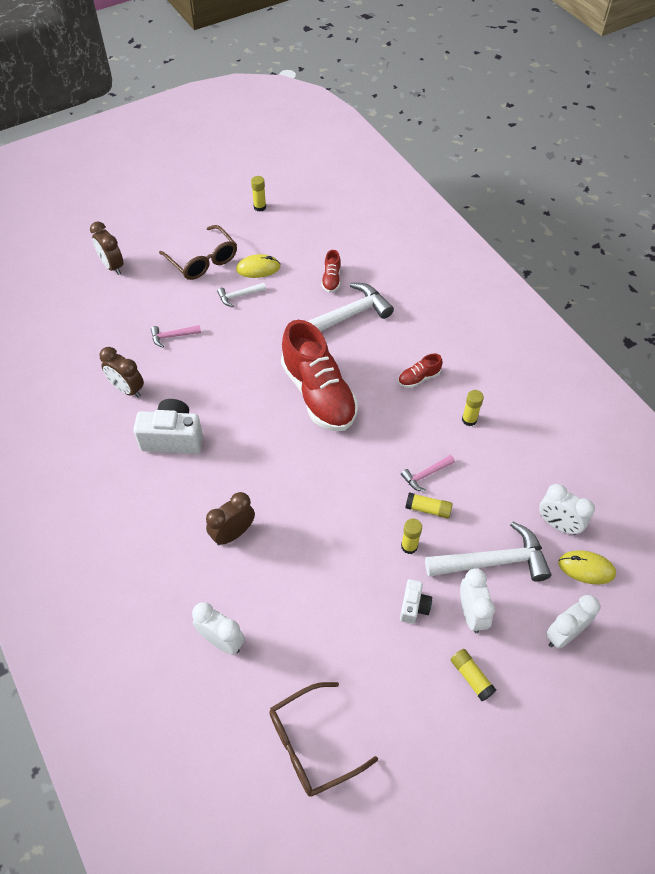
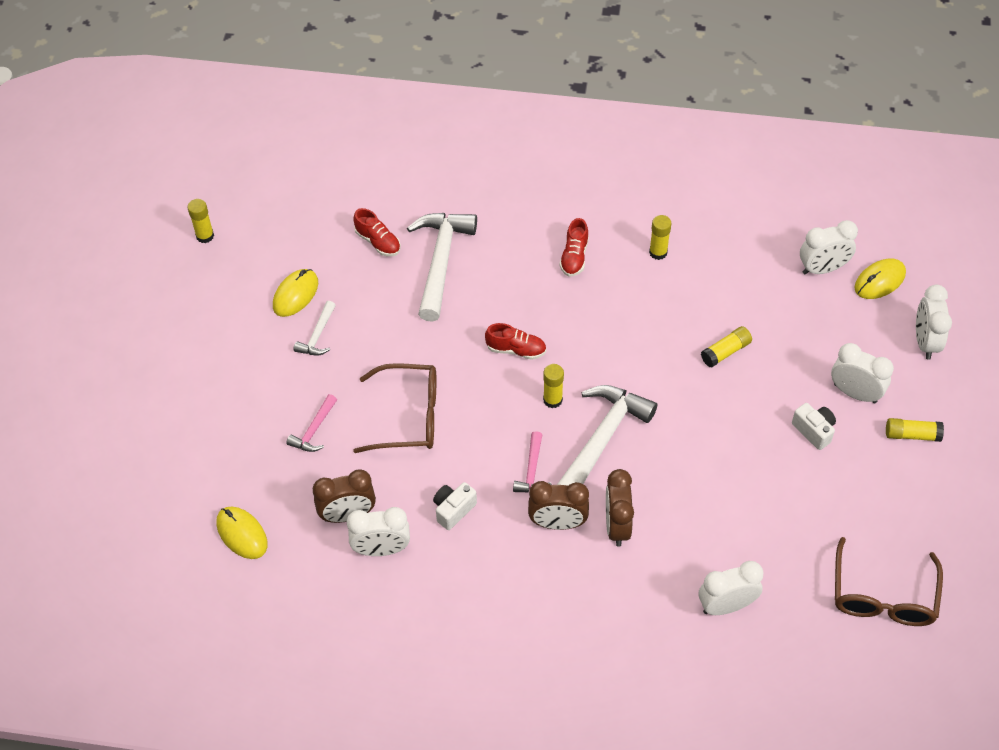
camera: 50 degrees left, 0 degrees up
brown clock [90,221,124,275] -> brown clock moved to [528,481,589,530]
white camera [133,399,203,454] -> white camera [433,482,477,530], size x0.54
brown glasses [159,225,237,280] -> brown glasses moved to [353,363,436,453]
red shoe [281,320,358,431] -> red shoe [485,323,546,360], size x0.42
pink hammer [401,455,455,491] -> pink hammer moved to [513,431,551,492]
yellow glue stick [401,519,422,554] -> yellow glue stick moved to [543,364,564,408]
white hammer [425,521,551,582] -> white hammer moved to [557,385,657,486]
none -> yellow mouse [216,507,268,559]
none -> white clock [347,507,410,556]

